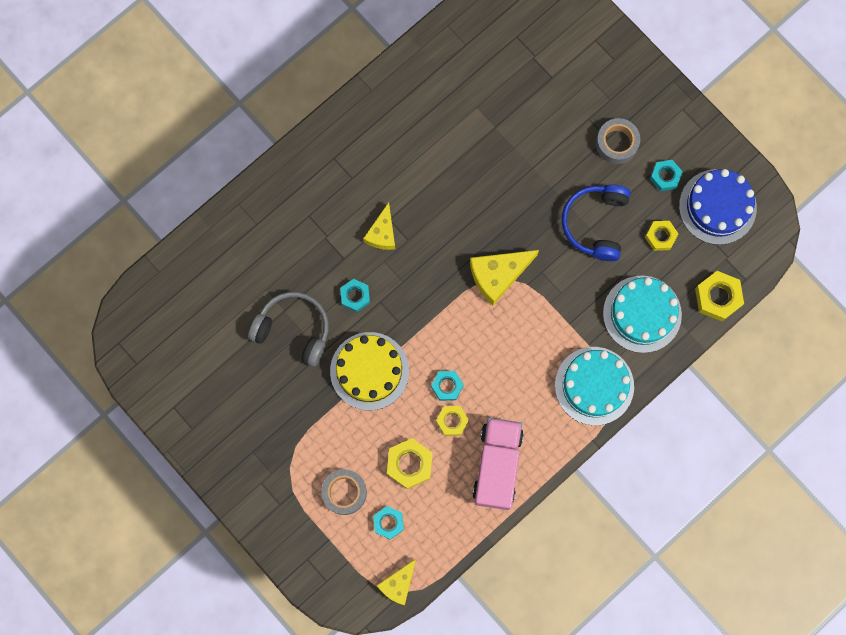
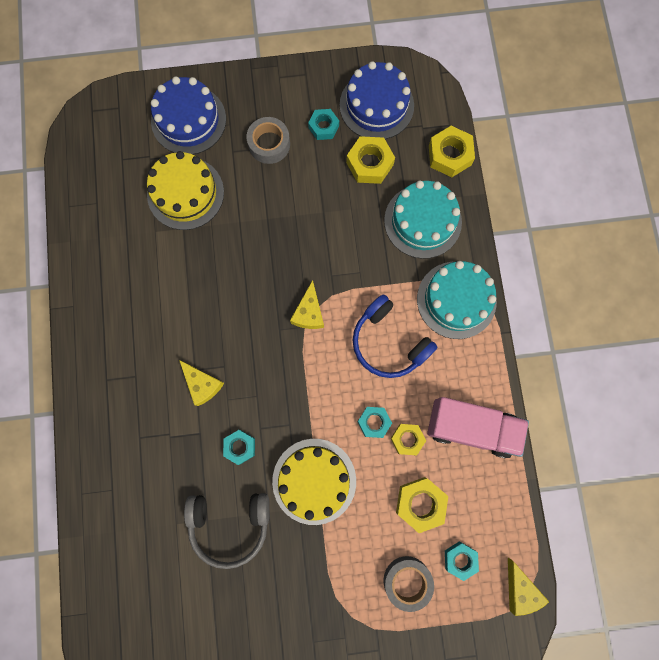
camera: 55 degrees left, 0 degrees up
grey headphones [248,292,329,367] -> grey headphones turned 150 degrees counterclockwise [184,493,270,569]
yellow cheese [470,250,539,305] -> yellow cheese [290,280,324,329], size x0.66
pink truck [472,418,524,510] -> pink truck turned 150 degrees clockwise [427,397,529,458]
blue headphones [562,185,630,261] -> blue headphones moved to [353,294,437,378]
yellow nut [645,221,678,251] -> yellow nut [346,136,395,184], size x1.52
none -> yellow cake [147,151,224,230]
none -> blue cake [151,76,226,155]

